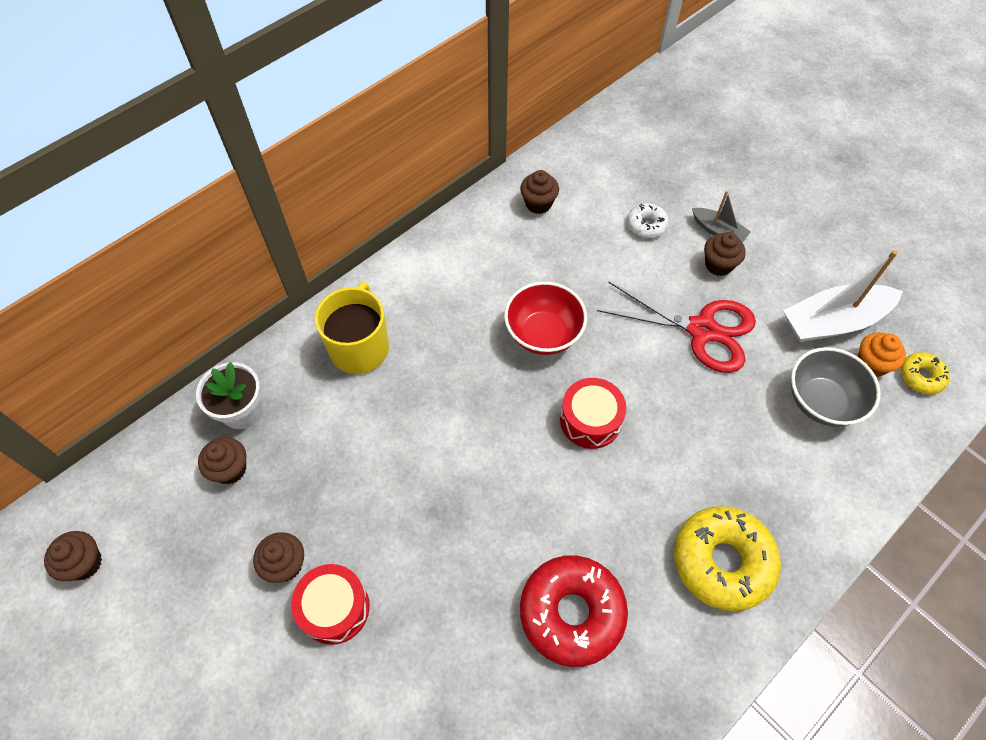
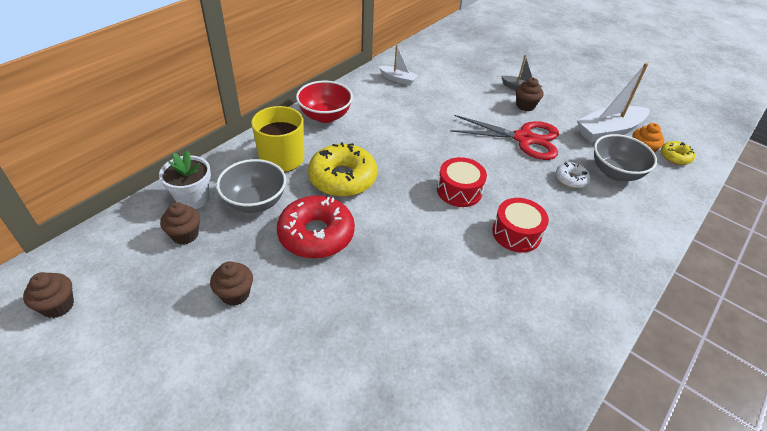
camera: 10 degrees left, 15 degrees down
red drum [291,564,370,645] -> red drum moved to [492,198,549,252]
red bowl [504,282,587,355] -> red bowl moved to [296,81,353,123]
brown cupcake [520,170,559,214] -> white boat [379,45,418,85]
red donut [520,555,628,667] -> red donut moved to [277,196,355,259]
white donut [627,203,669,238] -> white donut moved to [556,162,590,188]
yellow donut [674,506,781,611] -> yellow donut moved to [308,142,377,197]
none -> grey bowl [216,159,286,213]

